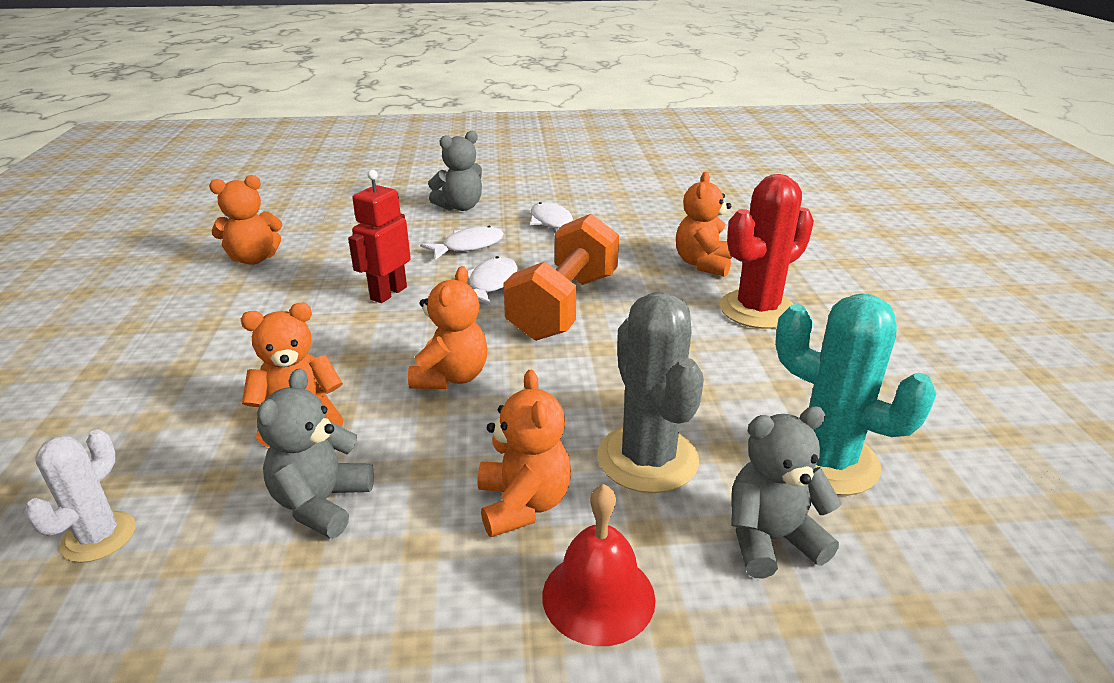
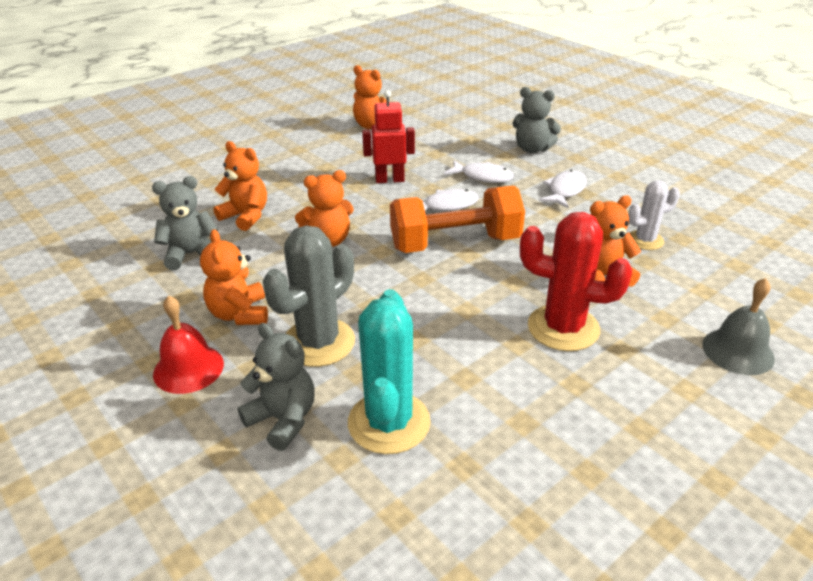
camera: 55 degrees right, 5 degrees up
white cactus [24,429,136,563] -> white cactus moved to [628,180,680,250]
orange teddy bear [478,370,571,537] -> orange teddy bear turned 120 degrees clockwise [200,229,268,325]
none -> grey bell [702,278,775,375]

